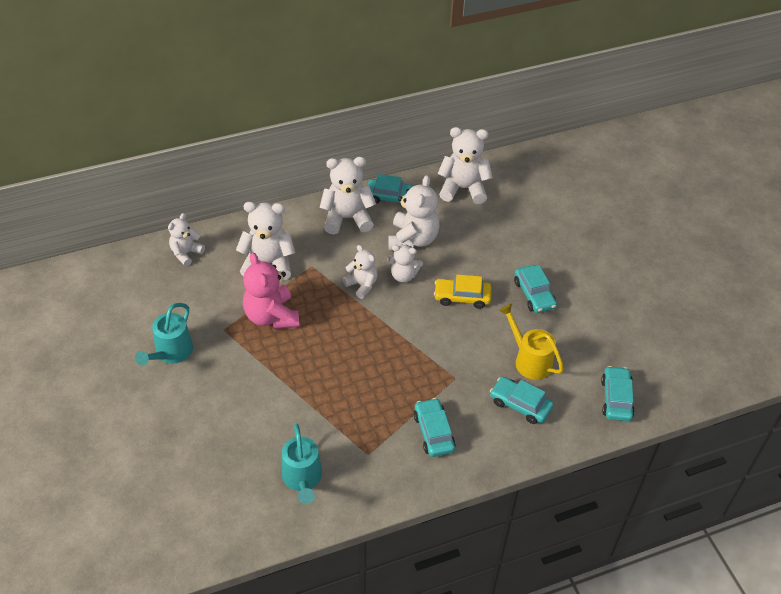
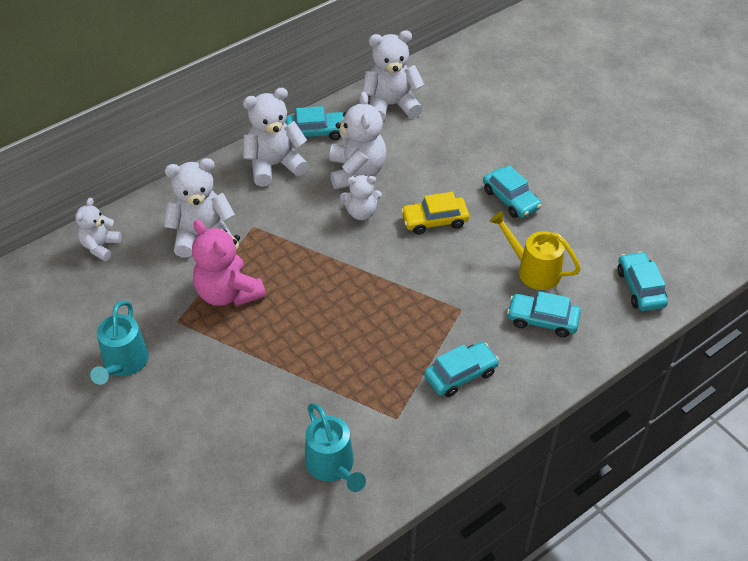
camera: 15 degrees left, 0 degrees up
white teddy bear [343,245,377,299] -> none
turquoise car [414,398,456,457] -> turquoise car turned 90 degrees clockwise [424,342,499,397]

